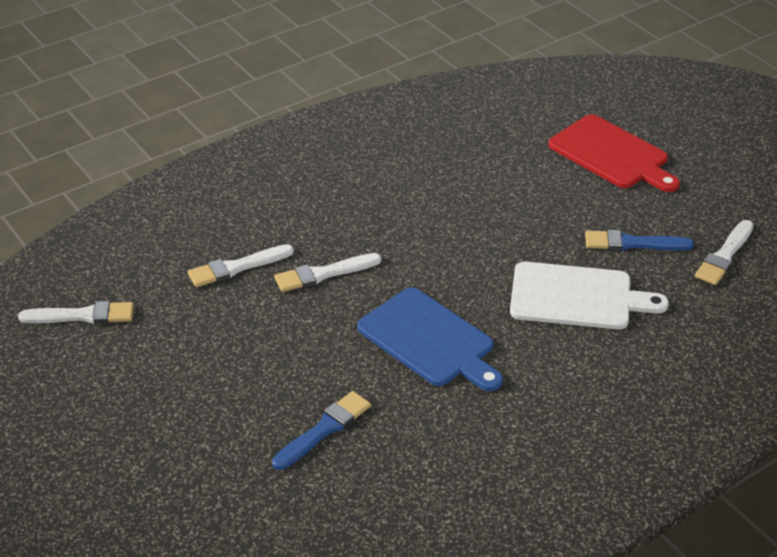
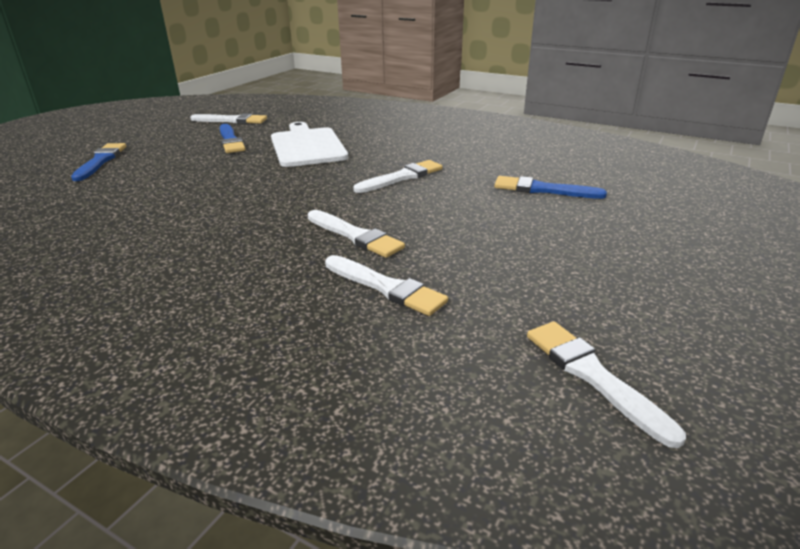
camera: 115 degrees left, 10 degrees down
blue cutting board [357,287,503,391] -> white brush [353,160,443,193]
red cutting board [548,114,680,192] -> blue brush [71,143,126,181]

